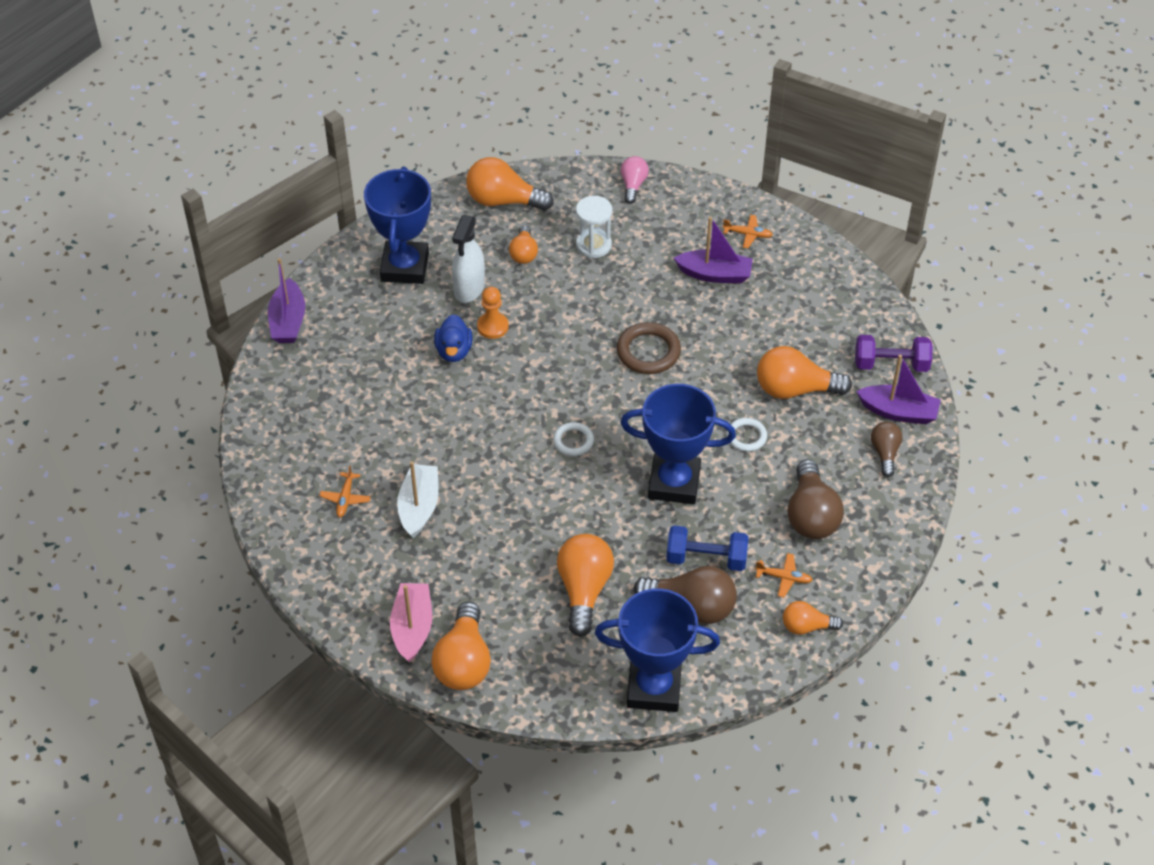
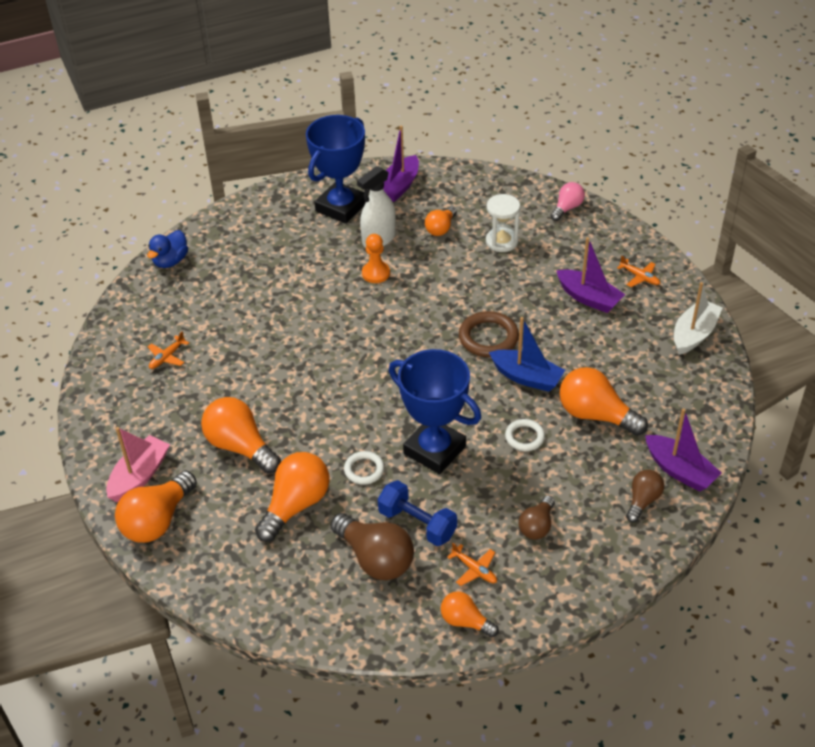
camera: 30 degrees right, 5 degrees down
purple boat [268,258,305,343] -> purple boat moved to [383,126,419,202]
white boat [397,461,439,538] -> white boat moved to [674,282,723,355]
blue duck [434,314,473,362] -> blue duck moved to [147,230,188,268]
orange light bulb [466,157,554,211] -> orange light bulb moved to [201,397,281,474]
white ring [553,422,594,456] -> white ring moved to [344,451,384,485]
blue trophy [595,589,720,712] -> none
brown light bulb [787,459,844,539] -> brown light bulb [518,496,555,539], size x0.58
purple dumbbell [855,335,932,372] -> none
none -> blue boat [489,317,565,392]

